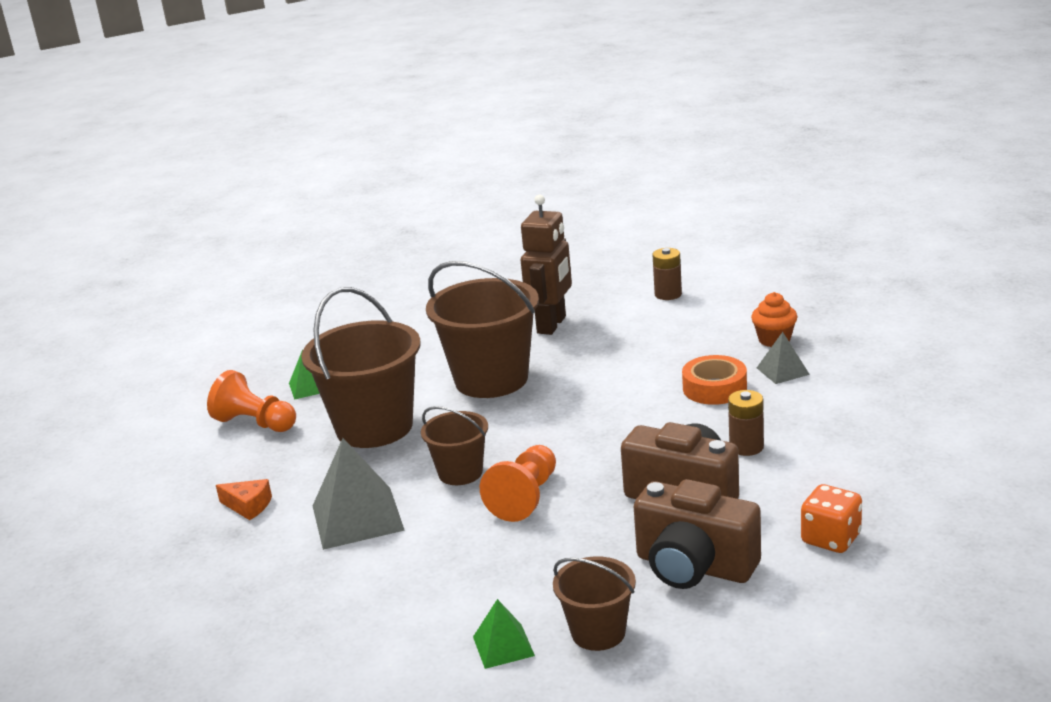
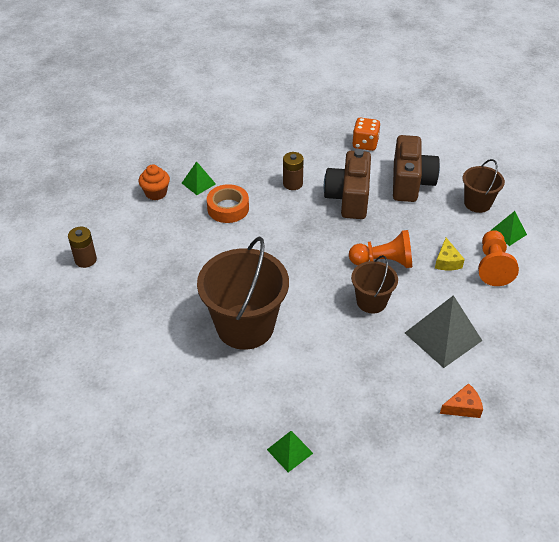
camera: 115 degrees left, 20 degrees up
orange pawn [207,370,296,432] -> orange pawn moved to [478,230,519,286]
orange cheese [216,479,272,520] -> orange cheese turned 75 degrees clockwise [440,383,483,418]
brown bucket [301,287,421,448] -> none
brown robot [520,195,572,335] -> none
grey pyramid [757,332,810,384] -> green pyramid [182,161,216,195]
none -> yellow cheese [435,238,465,270]

